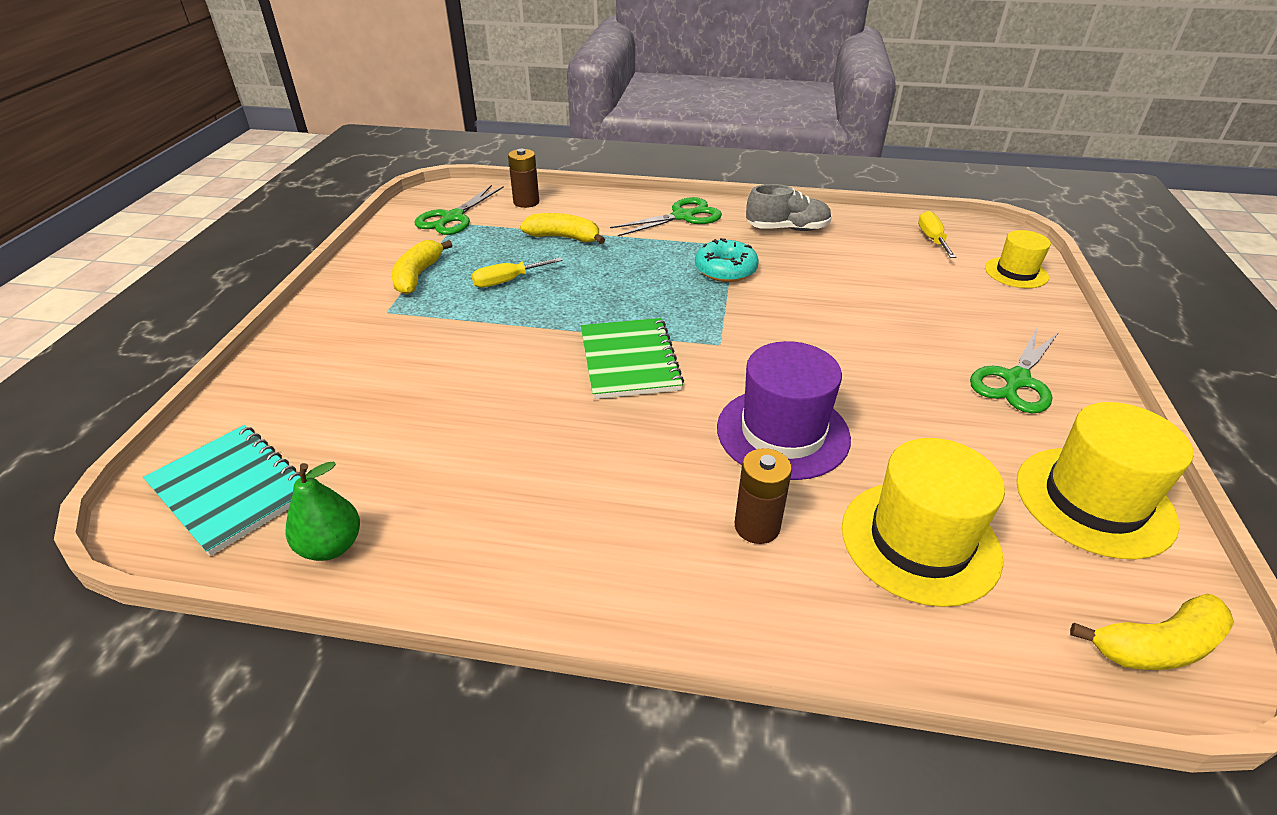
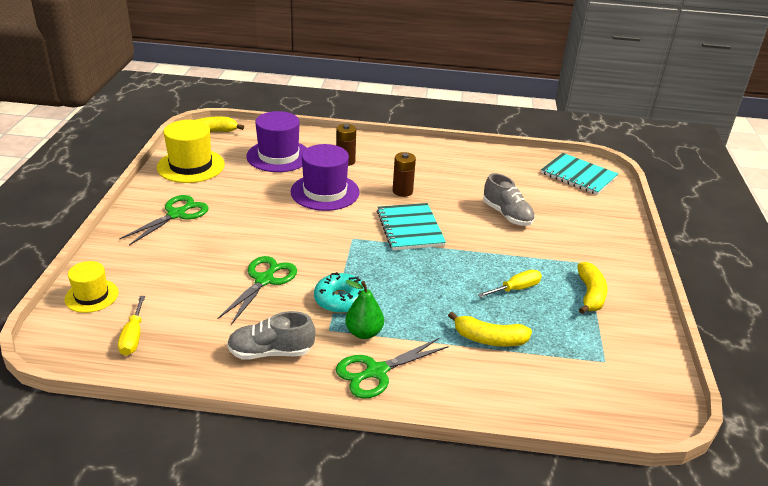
camera: 175 degrees right, 5 degrees down
green pear [286,462,360,561] -> green pear moved to [345,280,384,339]
green scissors [415,185,504,235] -> green scissors moved to [218,256,297,325]
brown battery [508,149,539,208] -> brown battery moved to [393,152,416,197]
green notebook [581,318,684,399] -> turquoise notebook [377,203,446,250]
yellow hat [842,438,1005,607] -> purple hat [246,111,307,172]
none -> grey shoe [483,173,535,226]

